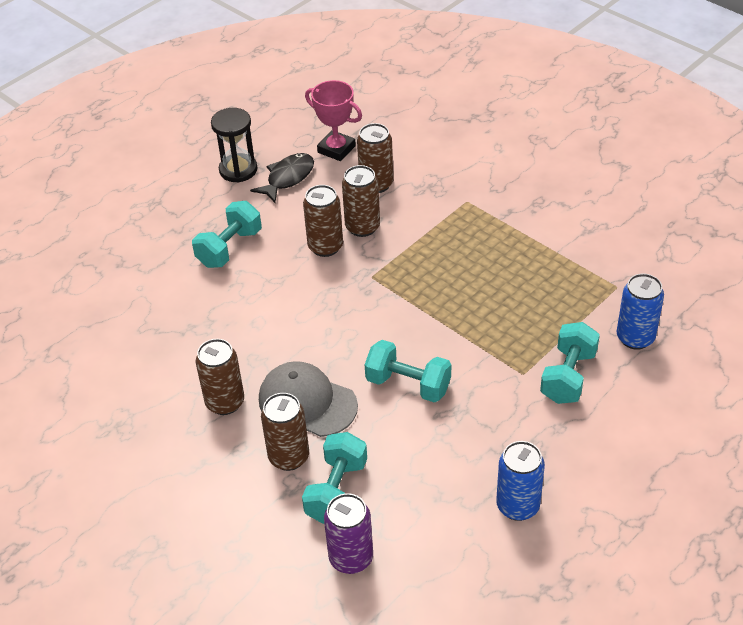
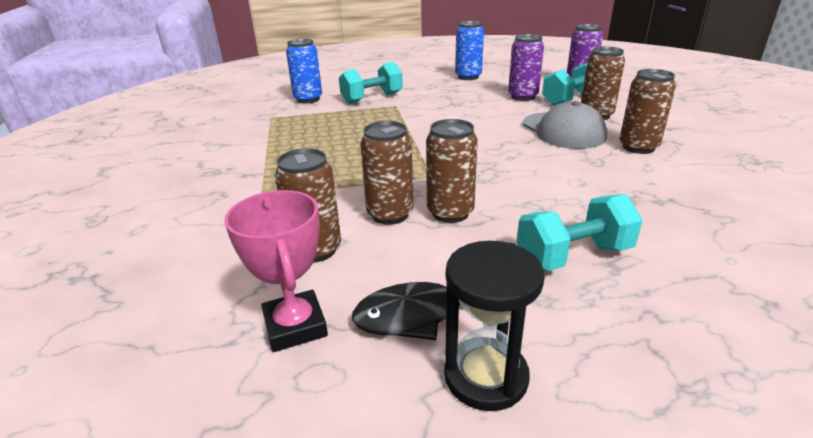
camera: 145 degrees left, 15 degrees down
turquoise dumbbell [365,340,451,403] -> none
none -> purple can [508,34,544,101]

